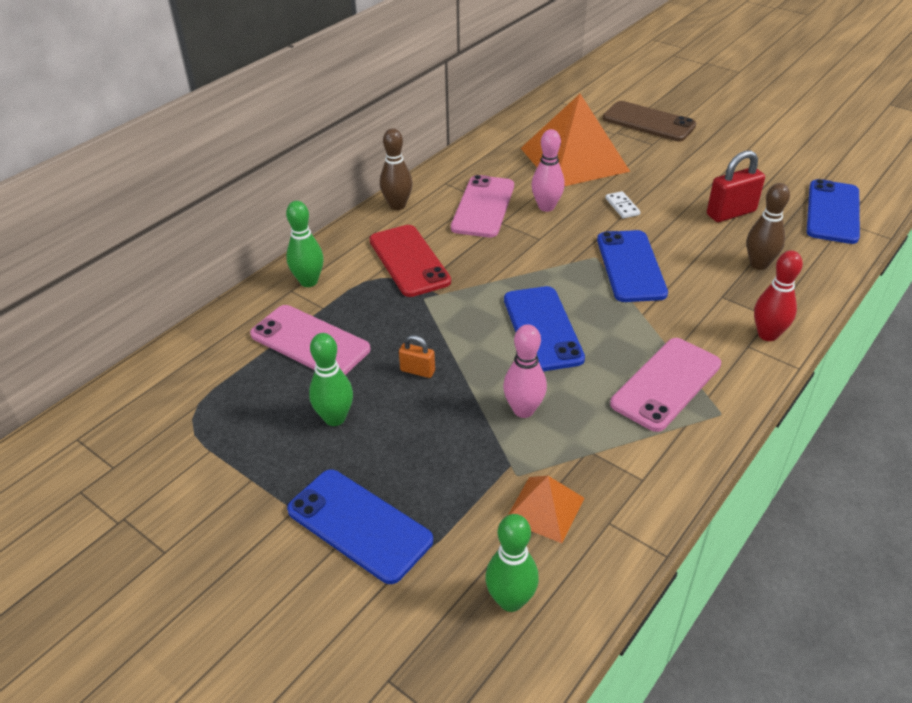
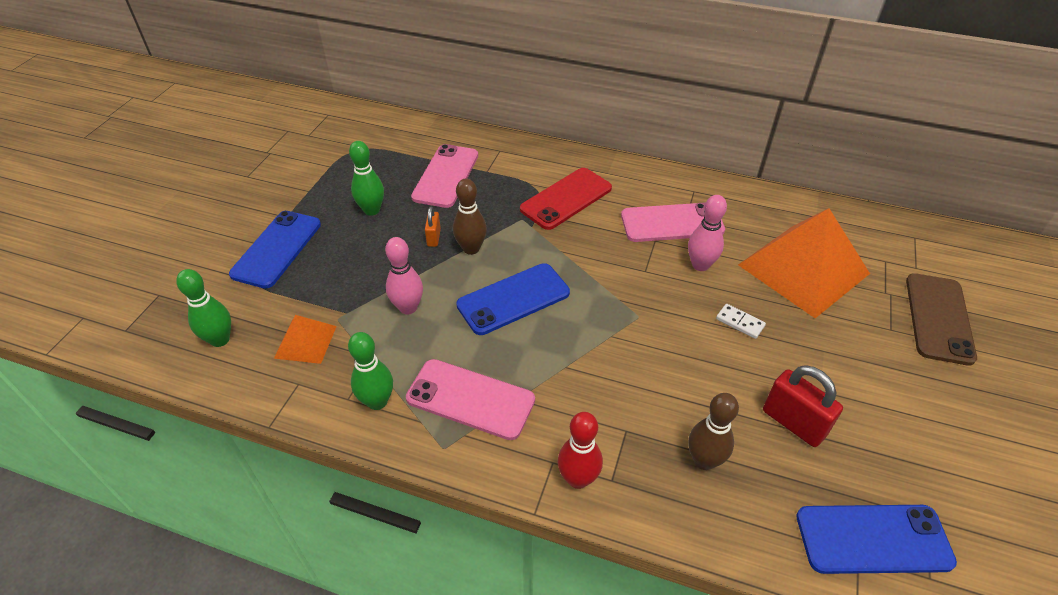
camera: 70 degrees right, 5 degrees up
green bowling pin [286,201,324,287] -> green bowling pin moved to [348,332,393,410]
brown bowling pin [380,128,412,210] -> brown bowling pin moved to [453,178,487,255]
blue phone [597,230,668,302] -> none
white domino [605,191,640,218] -> white domino turned 75 degrees clockwise [716,304,766,339]

